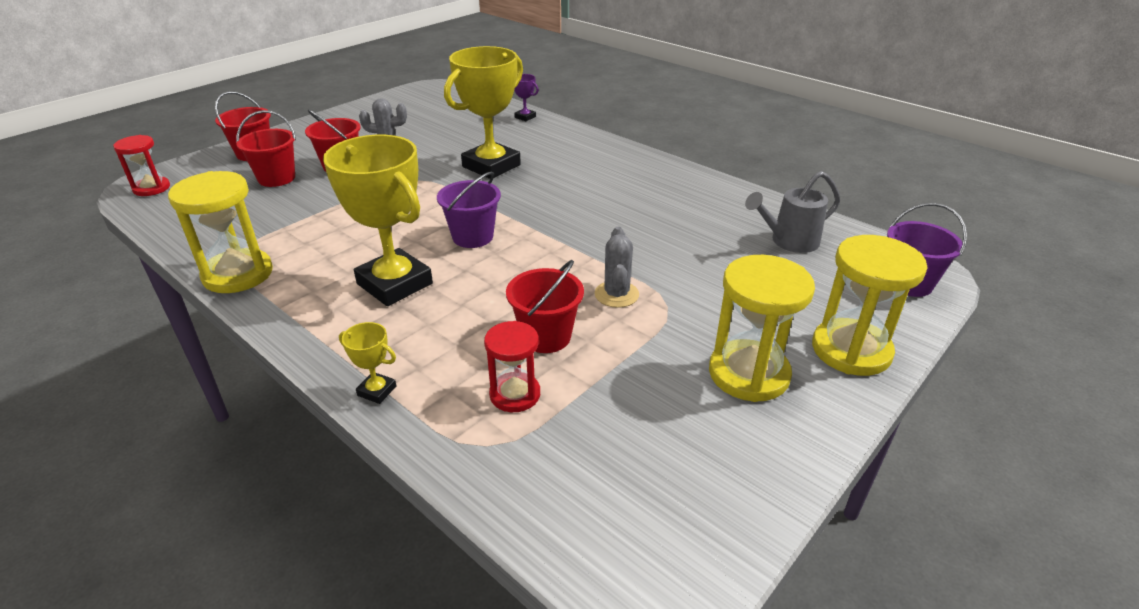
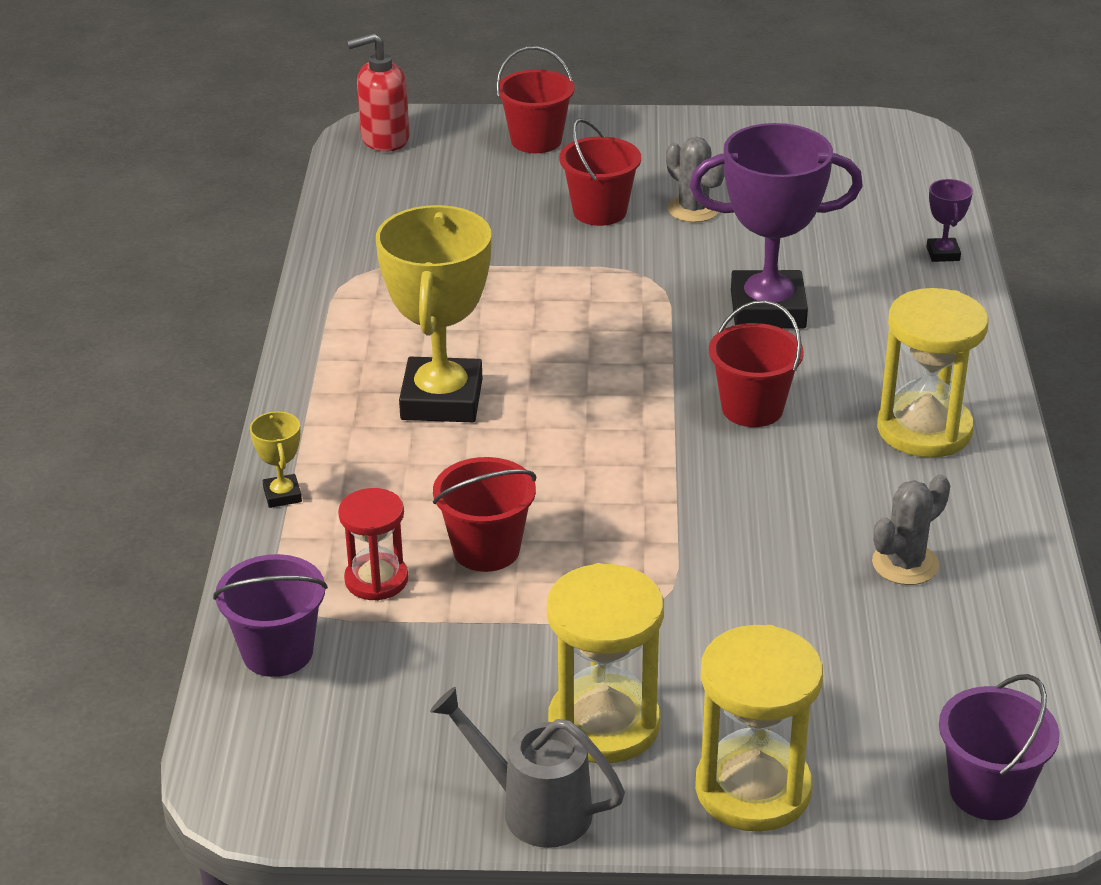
camera: 50 degrees right, 0 degrees up
red hourglass [114,135,170,196] -> red soap dispenser [347,33,409,152]
yellow hourglass [168,171,273,293] -> yellow hourglass moved to [877,288,989,458]
red bucket [236,110,296,187] -> red bucket moved to [709,300,804,427]
purple bucket [437,172,501,248] -> purple bucket moved to [213,554,328,677]
yellow trophy [444,46,523,179] -> purple trophy [690,123,863,328]
grey cactus [595,227,639,308] -> grey cactus moved to [872,474,950,585]
grey watering can [745,171,840,253] -> grey watering can moved to [430,687,625,848]

